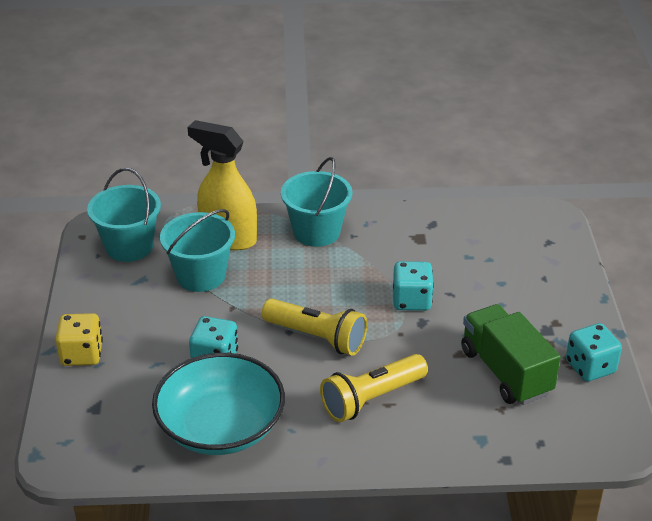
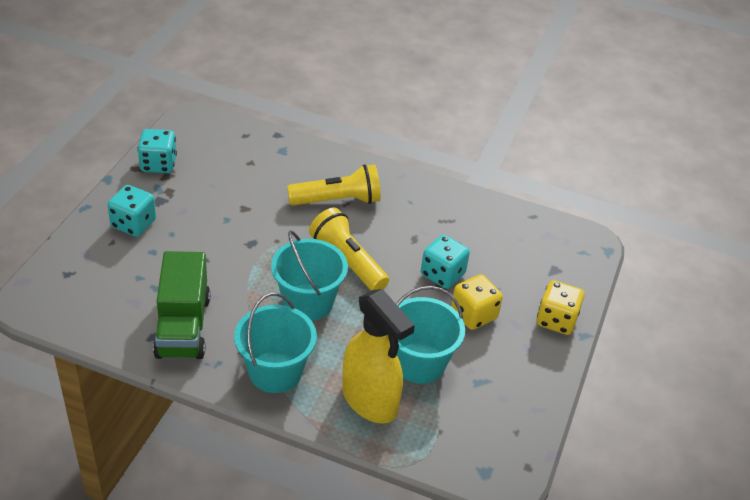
camera: 160 degrees left, 5 degrees up
turquoise bucket [87,168,161,262] -> turquoise bucket moved to [271,230,348,321]
turquoise bowl [152,353,285,455] -> none
turquoise dice [393,261,434,311] -> turquoise dice moved to [107,185,156,237]
green truck [461,304,561,405] -> green truck moved to [153,251,210,359]
none -> yellow dice [451,274,503,330]

